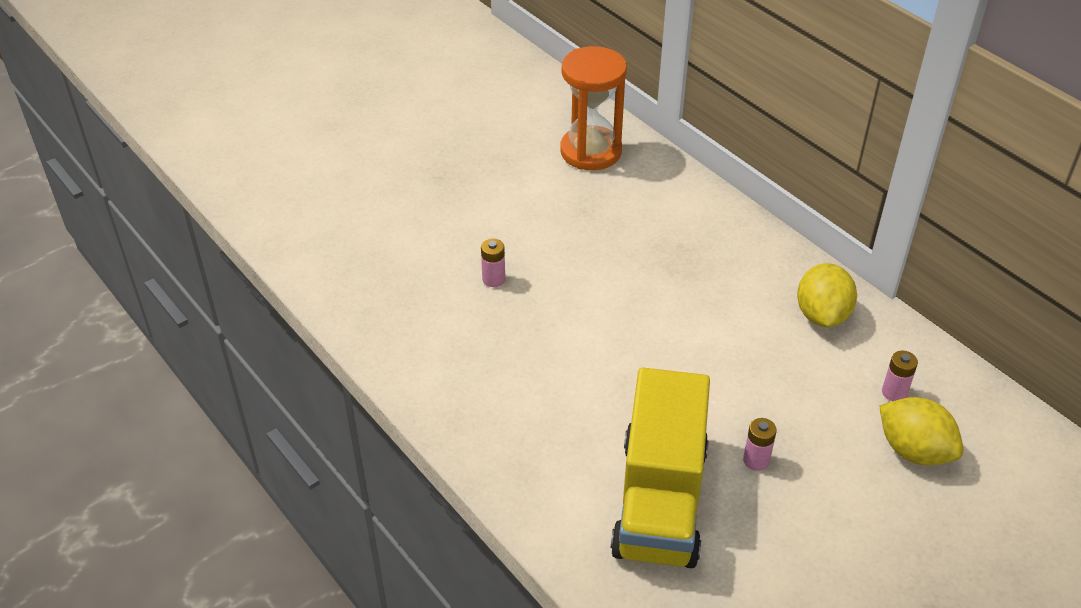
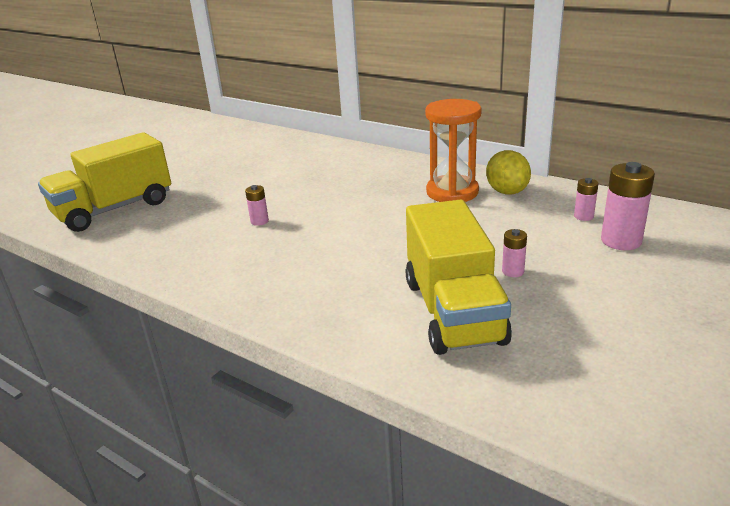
camera: 15 degrees left, 15 degrees down
orange hourglass [560,46,627,170] -> orange hourglass moved to [425,99,482,202]
yellow lemon [879,397,964,466] -> pink battery [601,162,655,250]
none -> yellow truck [38,132,171,232]

